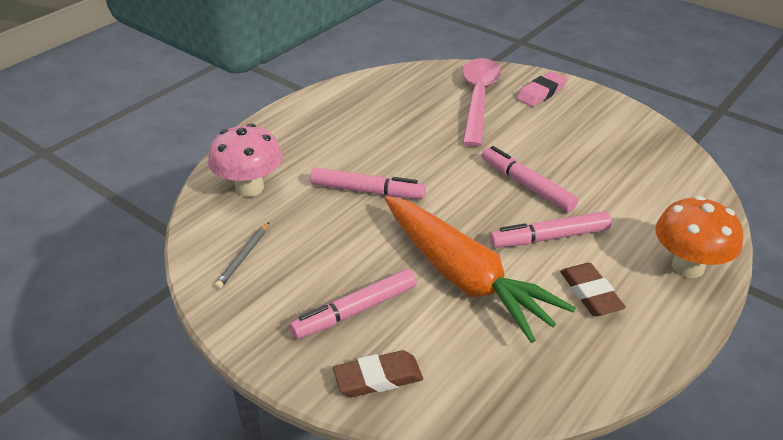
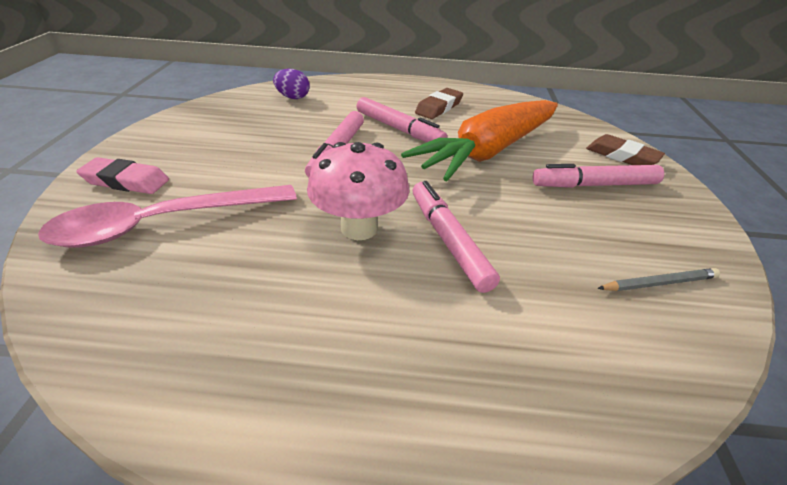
camera: 125 degrees left, 0 degrees up
pink mushroom [208,123,283,197] -> pink mushroom moved to [307,142,410,240]
pink marker [289,269,417,339] -> pink marker turned 150 degrees clockwise [533,164,664,188]
orange carrot [385,196,576,343] -> orange carrot turned 150 degrees counterclockwise [401,100,558,181]
orange mushroom [655,196,743,278] -> none
none -> purple egg [273,69,310,99]

